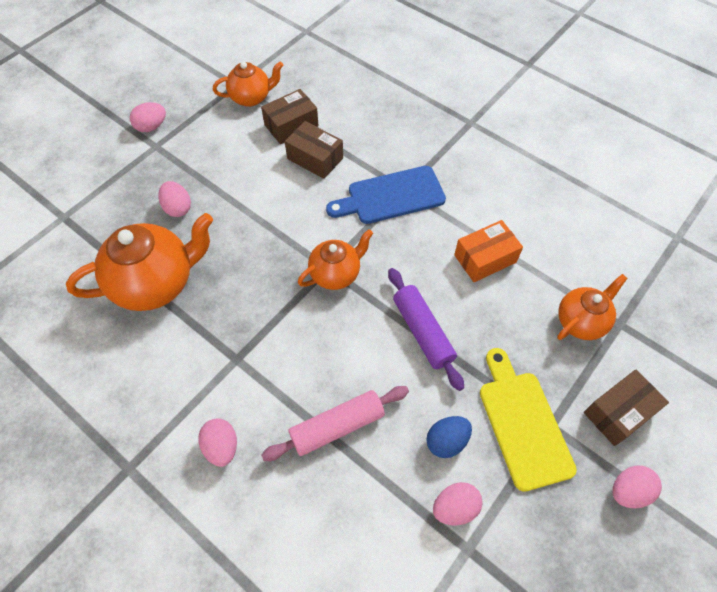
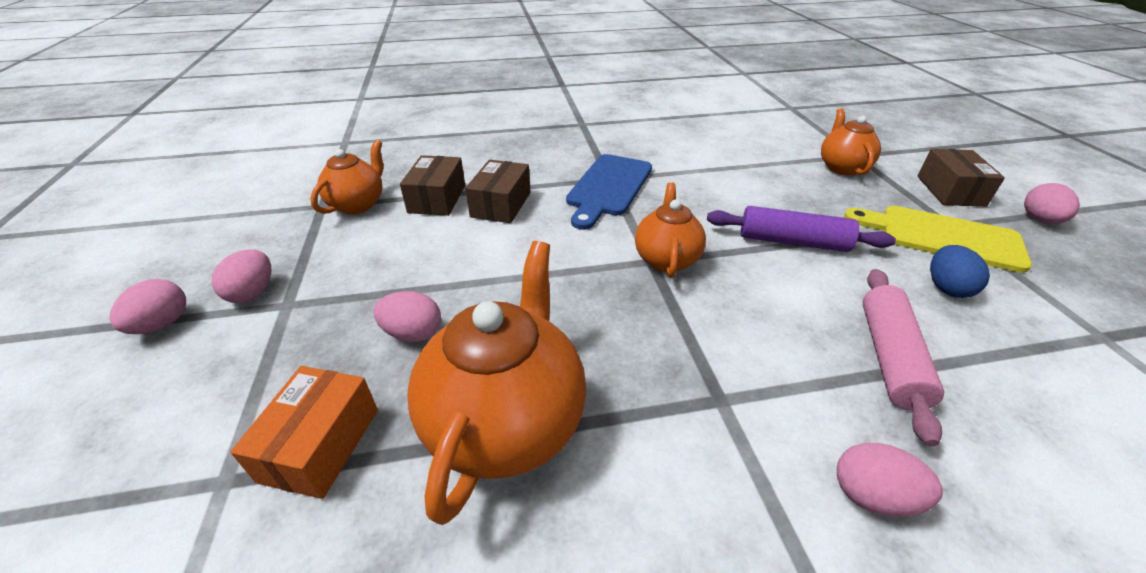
camera: 50 degrees left, 20 degrees down
brown box [285,121,343,179] -> brown box turned 60 degrees counterclockwise [465,160,531,223]
pink egg [433,482,483,525] -> pink egg moved to [109,279,186,334]
orange box [454,220,523,282] -> orange box moved to [230,366,378,499]

